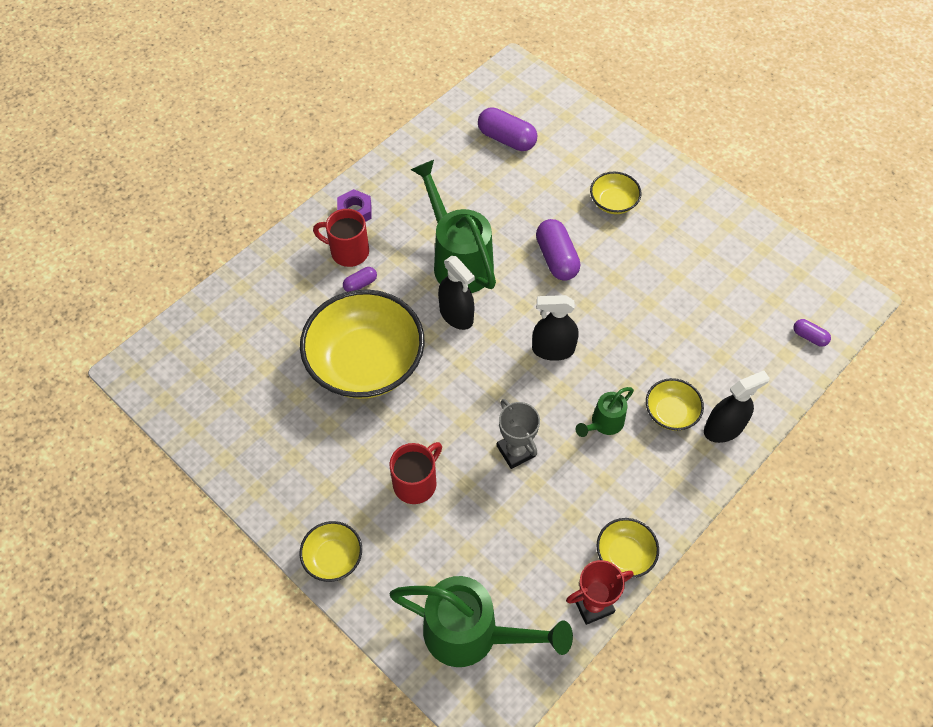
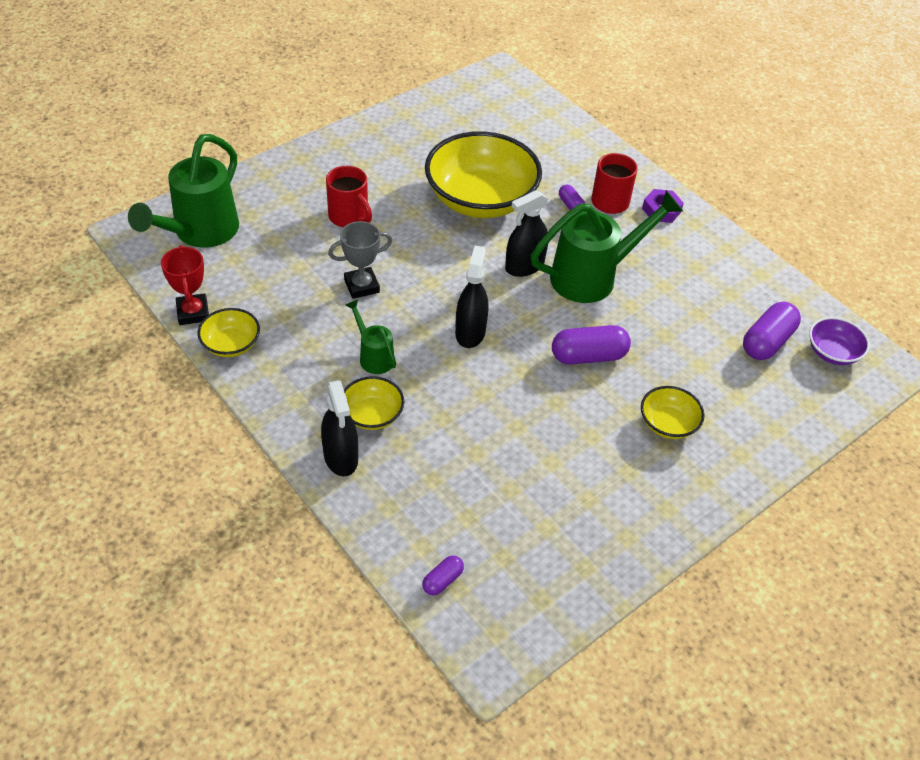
camera: 95 degrees right, 10 degrees down
yellow bowl [299,521,362,582] -> none
none -> purple bowl [809,317,870,365]

